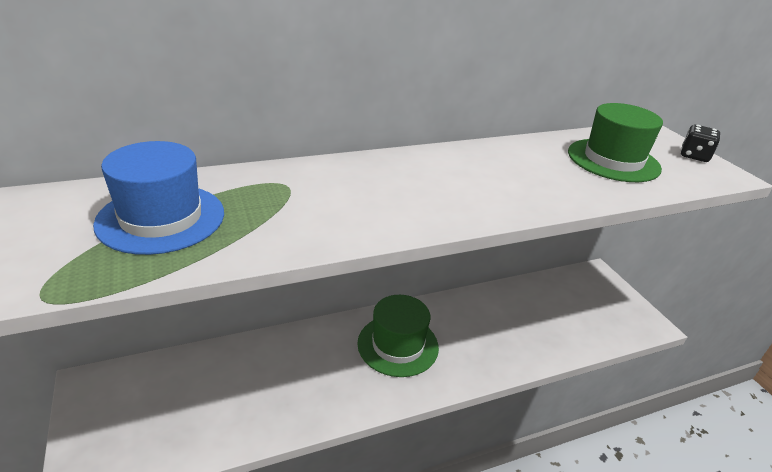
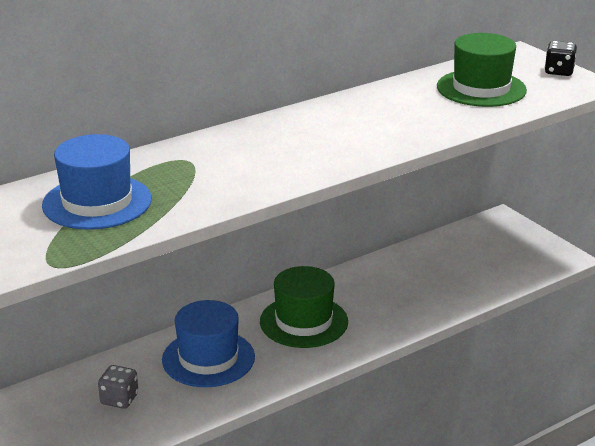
camera: 10 degrees left, 5 degrees down
none -> grey dice [98,365,138,409]
none -> blue hat [162,300,255,387]

